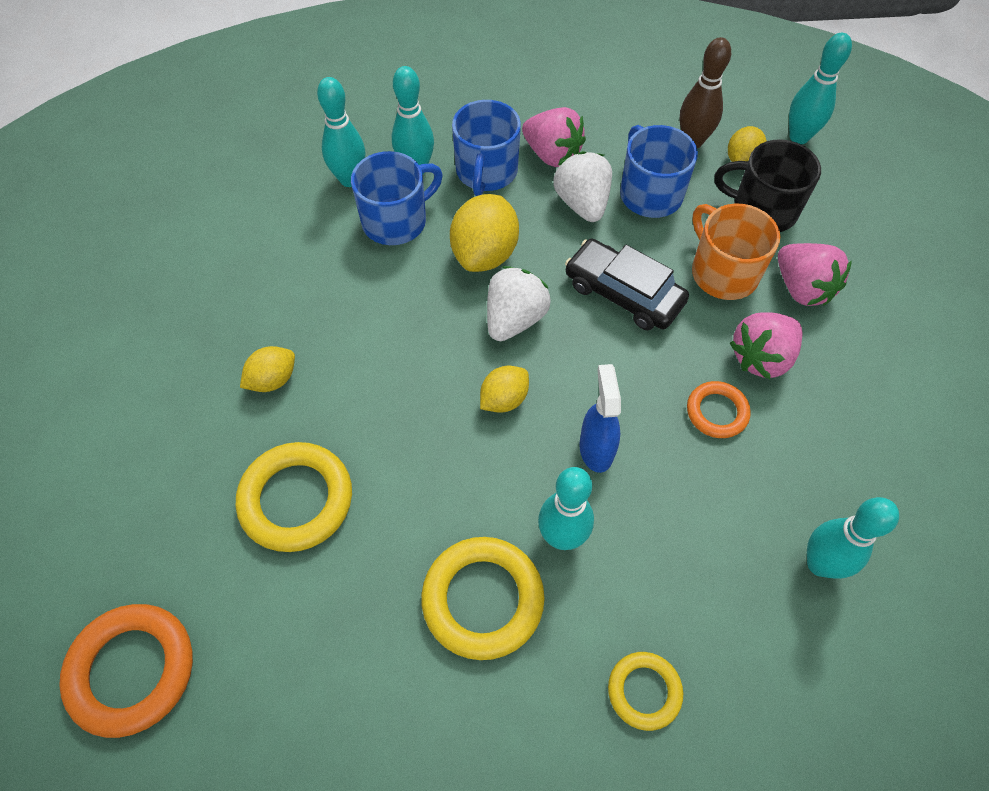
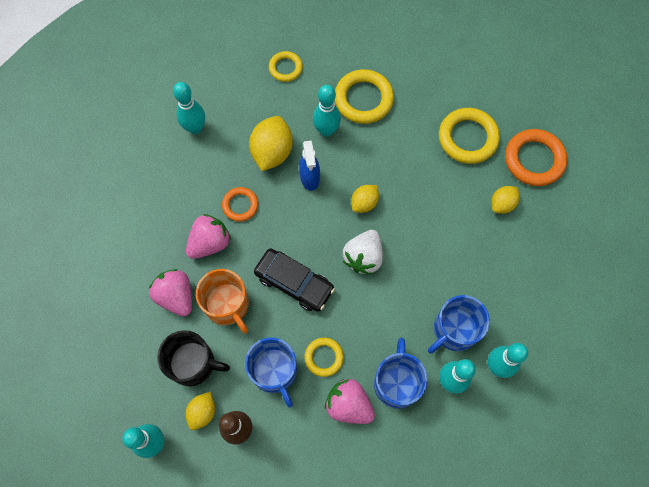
camera: 175 degrees right, 10 degrees up
orange ring [59,604,193,738] -> orange ring moved to [505,129,567,186]
yellow lemon [450,194,519,272] -> yellow lemon moved to [249,116,293,171]
white strawberry [553,151,612,222] -> yellow ring [304,338,344,377]

